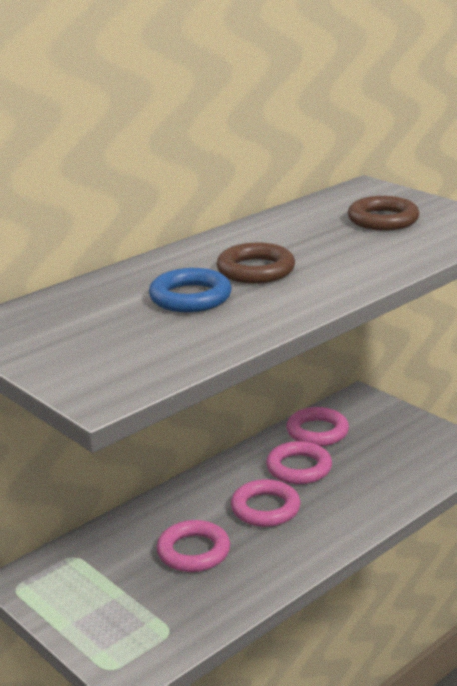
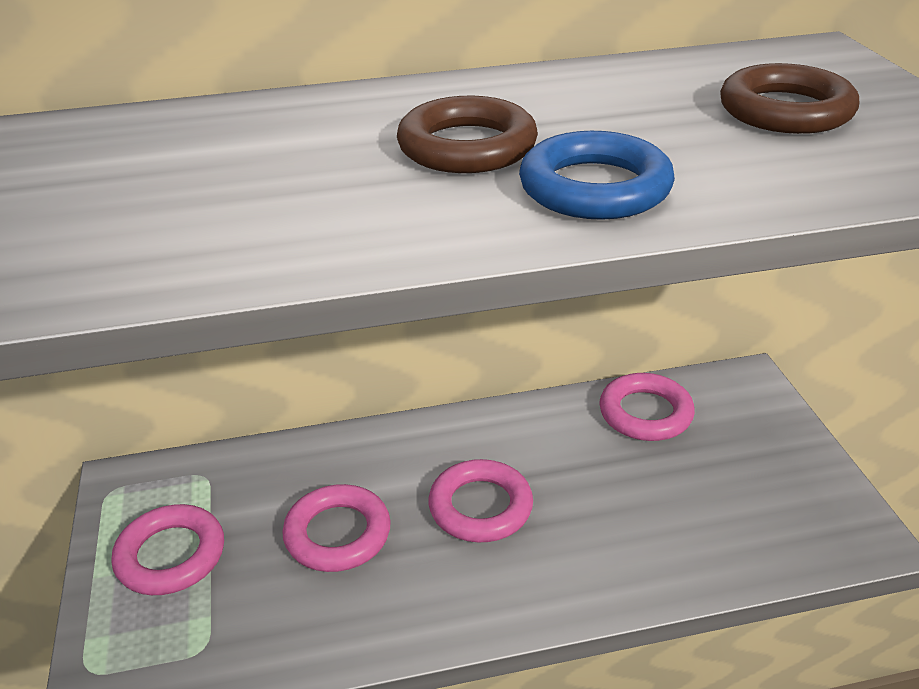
camera: 30 degrees right, 10 degrees up
blue ring [149,268,231,312] -> blue ring moved to [519,131,675,220]
pink ring [266,441,332,484] -> pink ring moved to [111,504,224,595]

